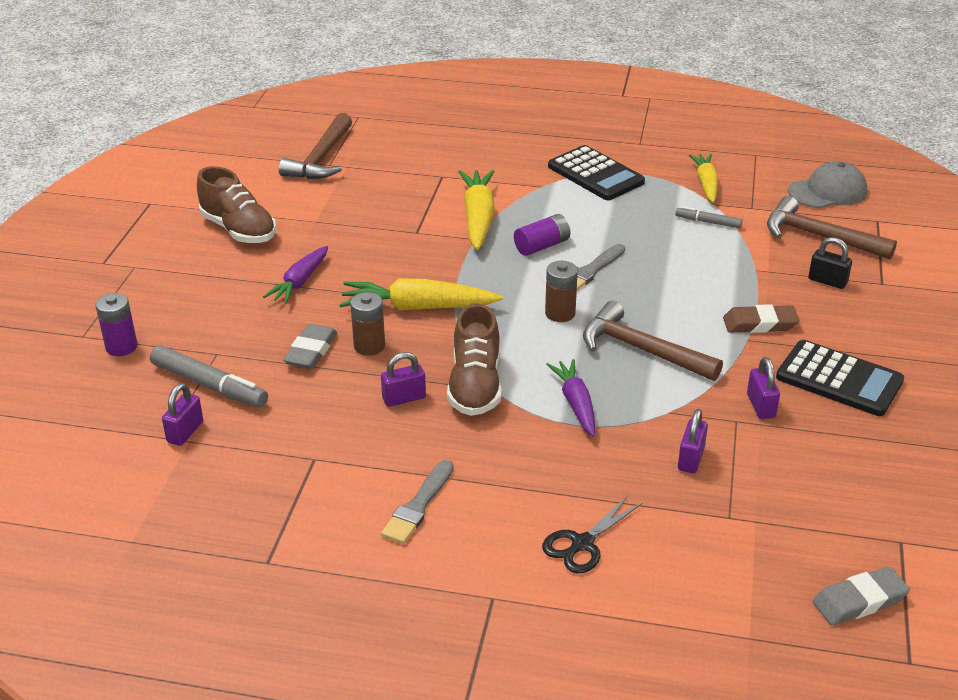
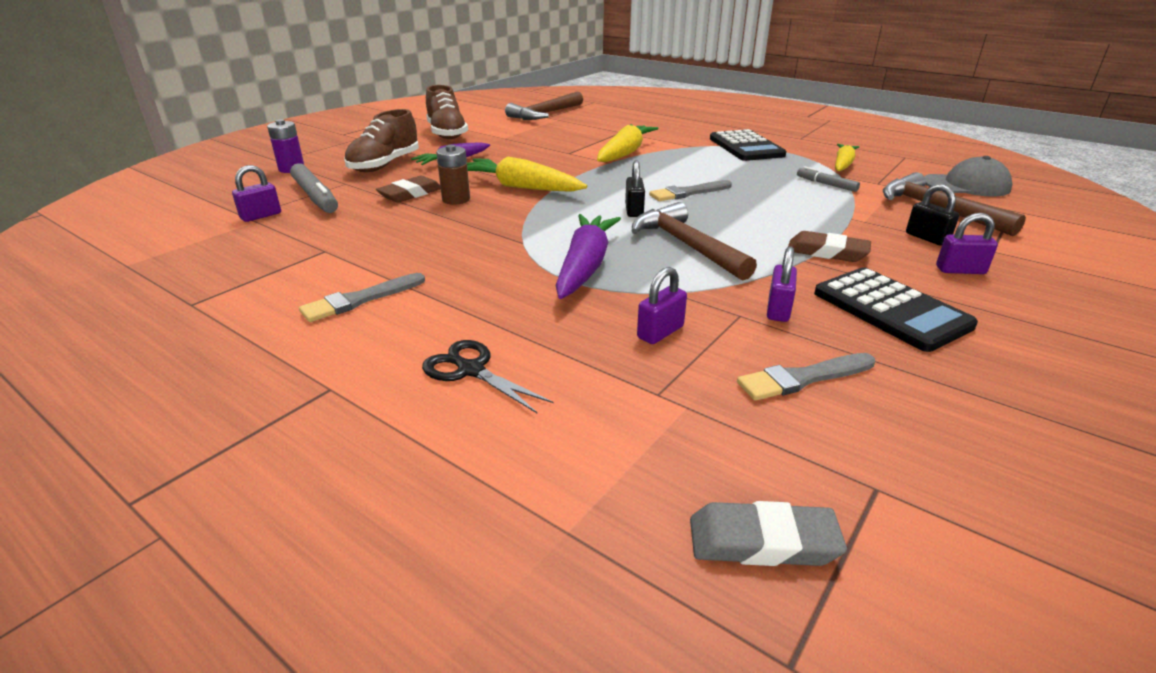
camera: 25 degrees right, 5 degrees down
grey eraser [283,324,337,369] -> brown eraser [376,176,441,203]
purple padlock [381,352,426,407] -> purple padlock moved to [936,213,998,274]
brown shoe [447,303,502,416] -> brown shoe moved to [344,109,419,172]
purple battery [514,214,570,256] -> none
black scissors [542,496,642,573] -> black scissors turned 60 degrees clockwise [422,340,553,413]
brown battery [545,261,578,322] -> black padlock [625,160,645,217]
purple carrot [546,359,595,436] -> purple carrot [555,214,621,299], size x1.51
none -> grey brush [737,353,875,401]

